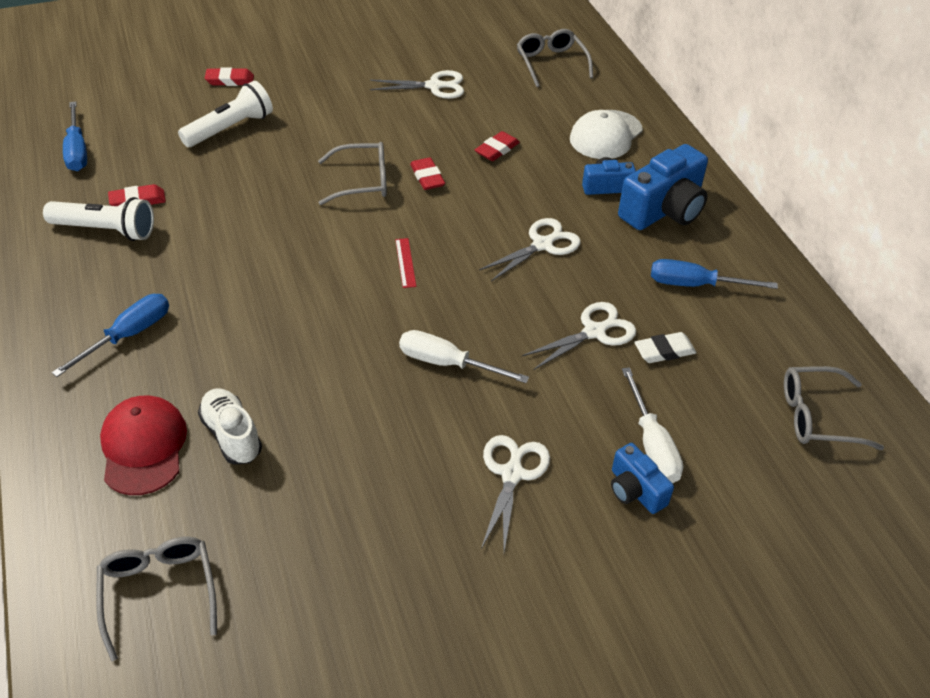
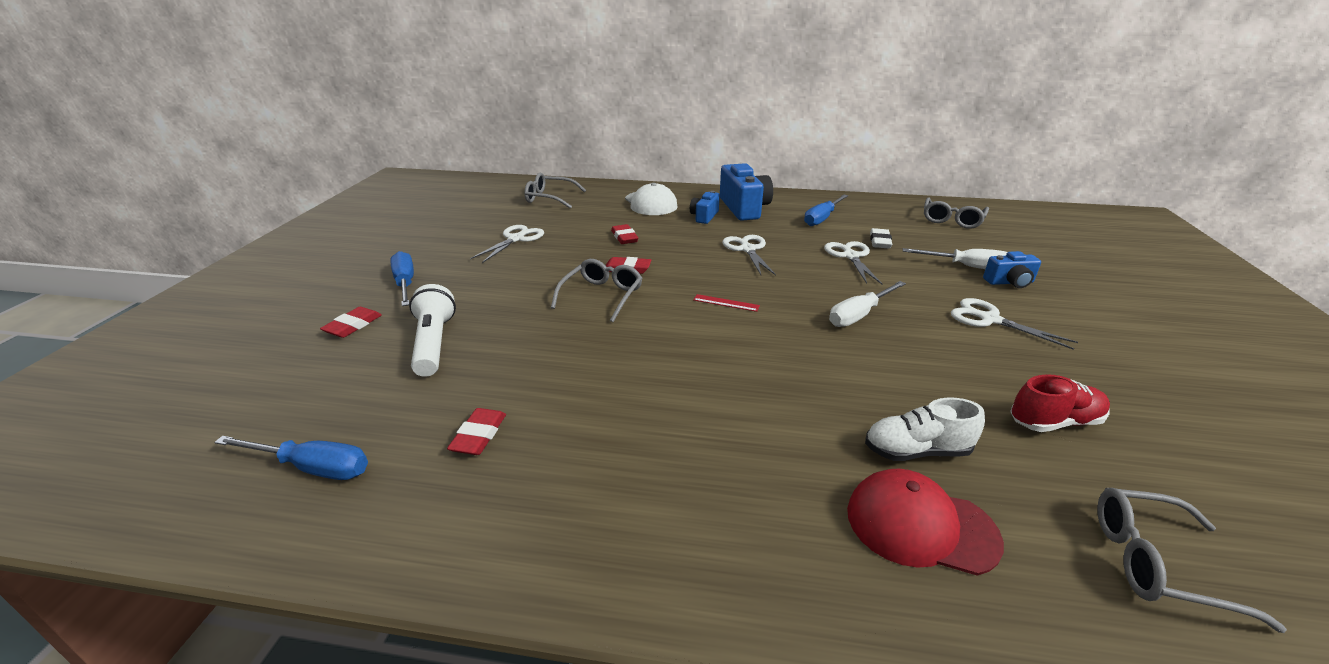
camera: 60 degrees left, 15 degrees down
white flashlight [43,197,154,241] -> none
blue screwdriver [52,294,169,377] -> blue screwdriver moved to [390,251,414,306]
none -> red shoe [1010,374,1110,432]

